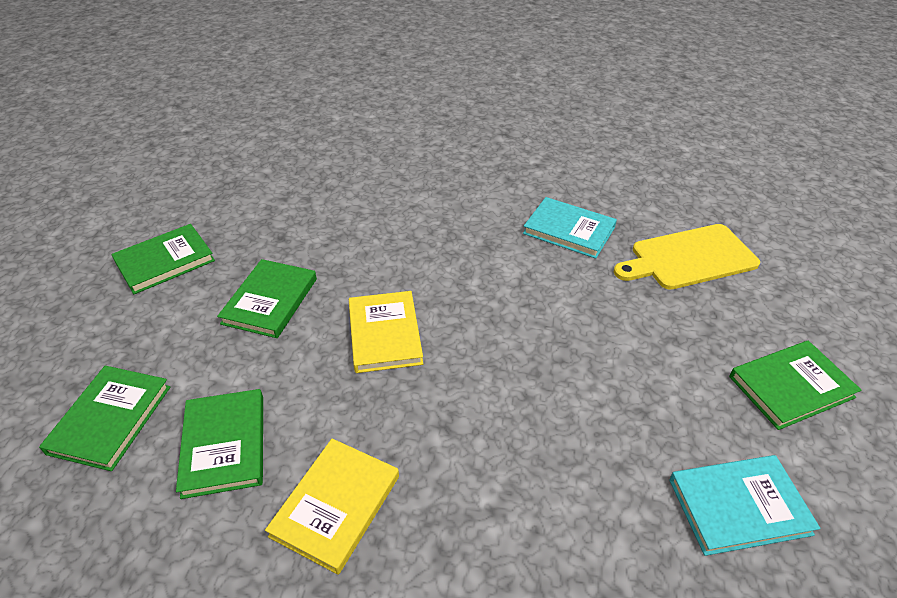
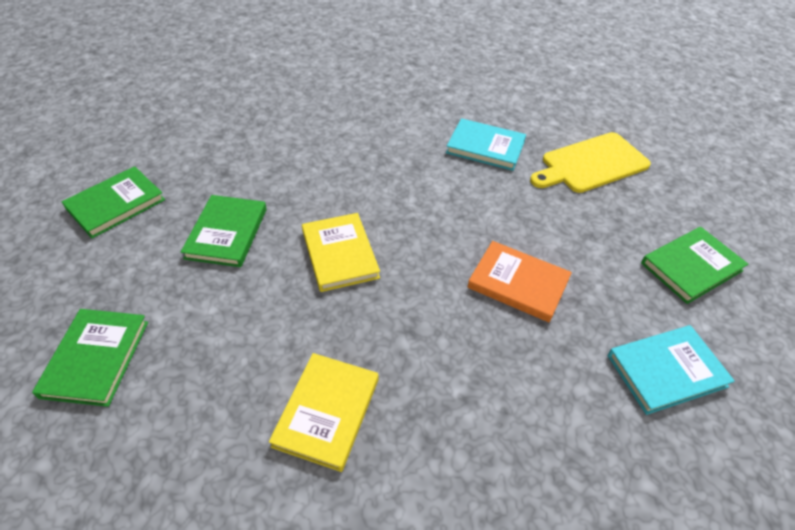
camera: 10 degrees left, 5 degrees up
green book [176,389,263,499] -> none
none -> orange book [468,241,572,322]

